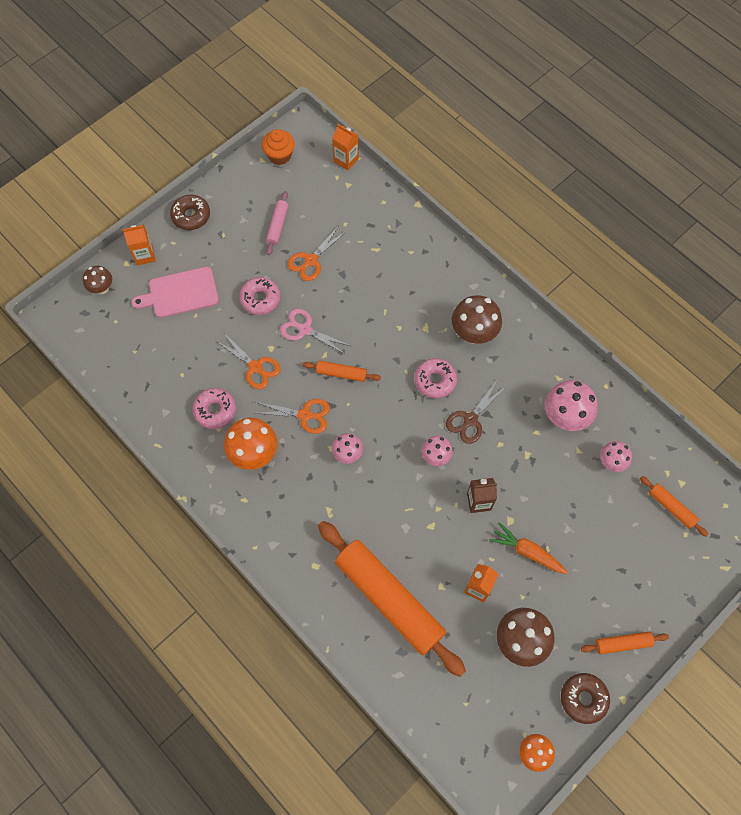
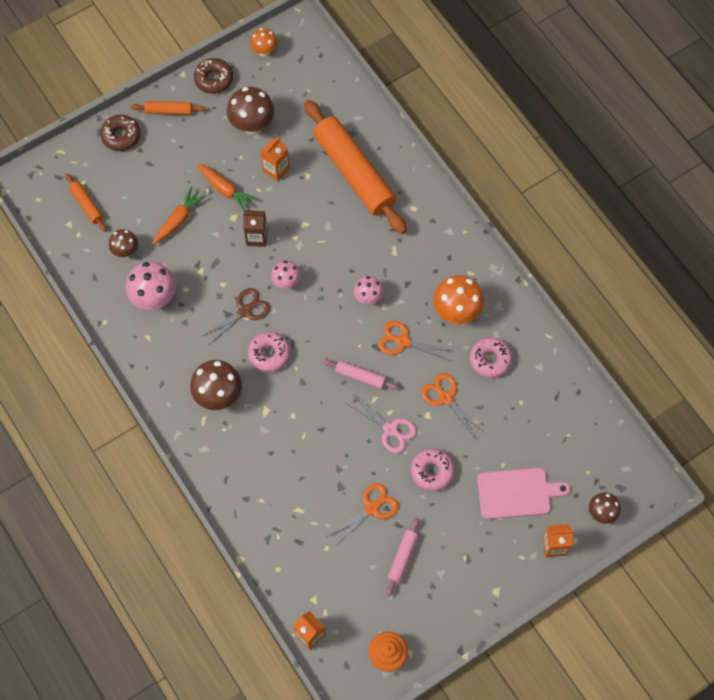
camera: 170 degrees left, 0 degrees up
brown donut [170,194,210,230] -> brown donut moved to [100,114,141,151]
orange rolling pin [302,360,381,382] -> pink rolling pin [323,359,399,390]
pink mushroom [600,441,632,472] -> brown mushroom [109,229,138,257]
none -> orange carrot [152,186,207,245]

